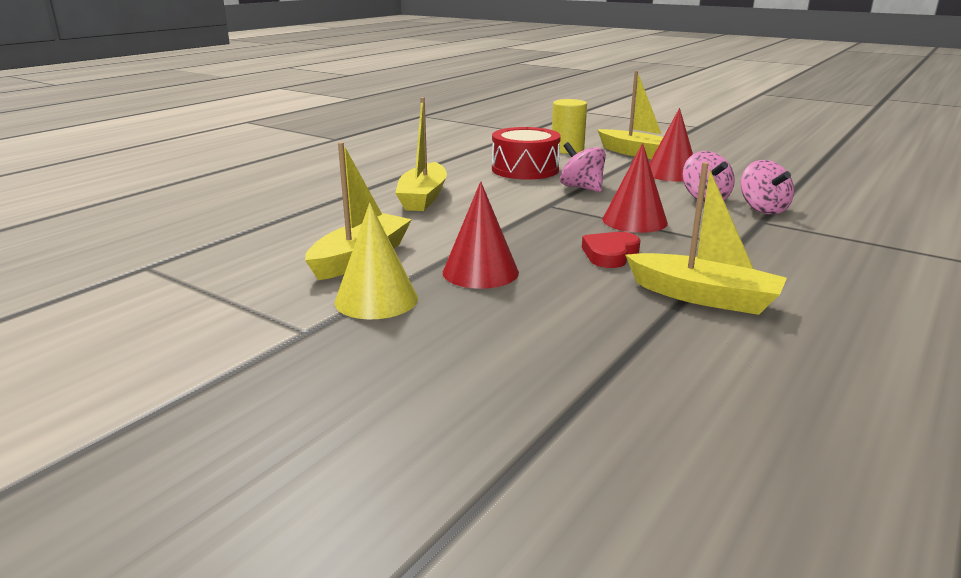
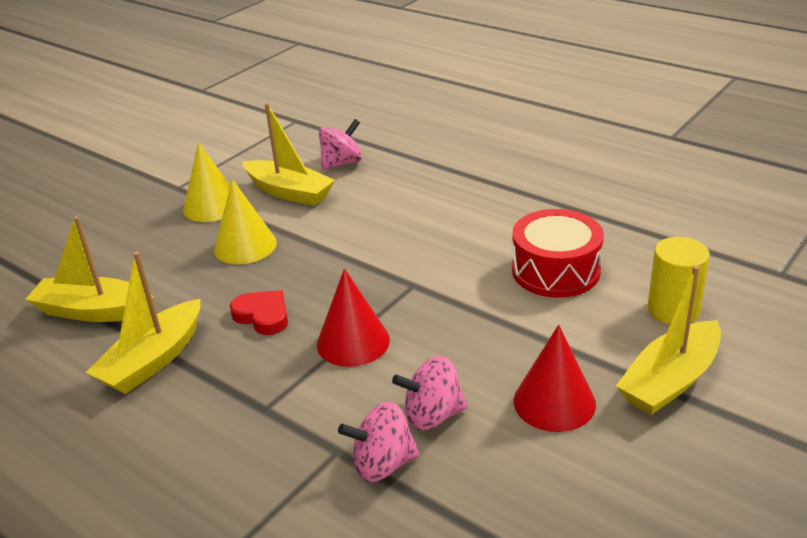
camera: 95 degrees right, 10 degrees up
yellow boat [395,97,447,211] -> yellow boat moved to [25,216,154,322]
red cone [443,181,519,289] -> yellow cone [214,179,277,264]
pink spinning top [560,142,606,192] -> pink spinning top moved to [319,119,362,170]

